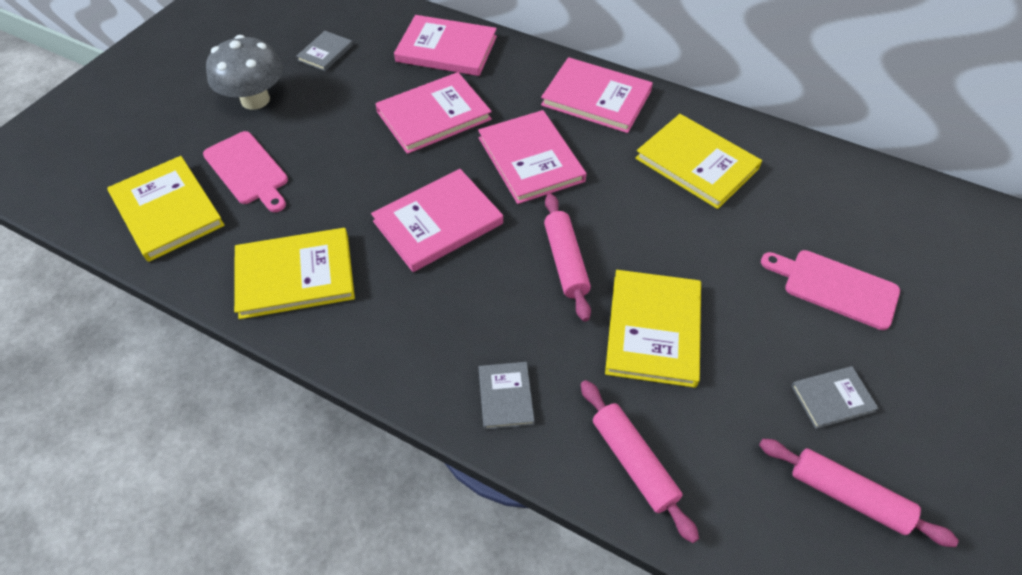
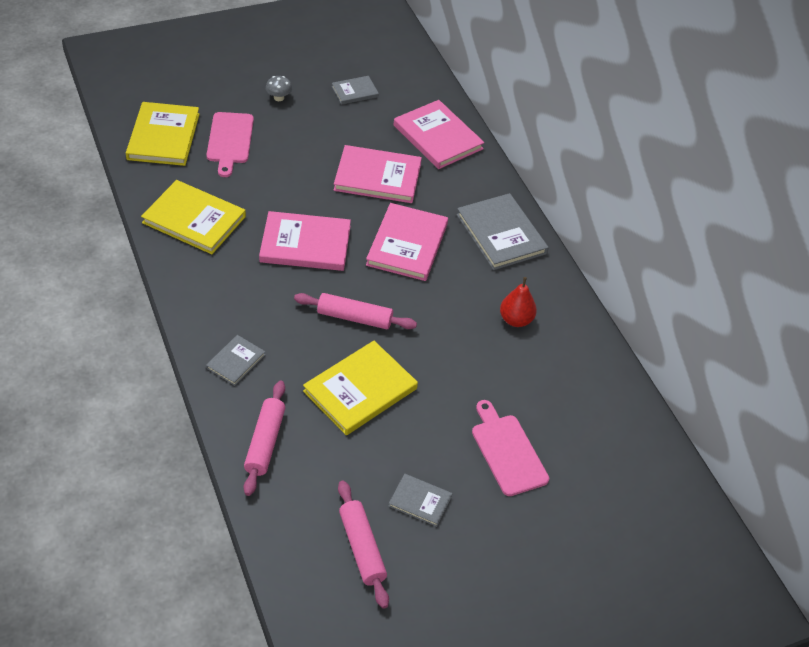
camera: 35 degrees right, 5 degrees down
grey mushroom [206,35,283,110] -> grey mushroom [266,76,292,101], size x0.45
pink book [541,57,653,133] -> grey book [457,193,549,270]
pink rolling pin [544,193,591,322] -> pink rolling pin turned 75 degrees clockwise [294,293,417,329]
yellow book [635,114,762,209] -> red pear [500,277,537,327]

